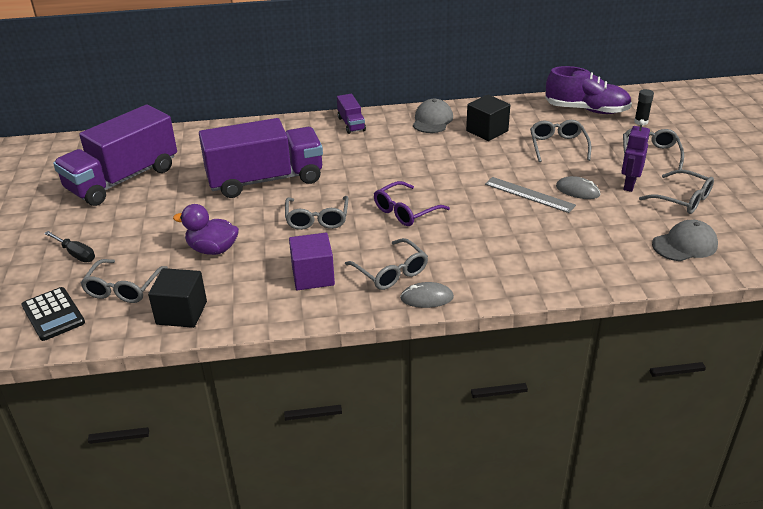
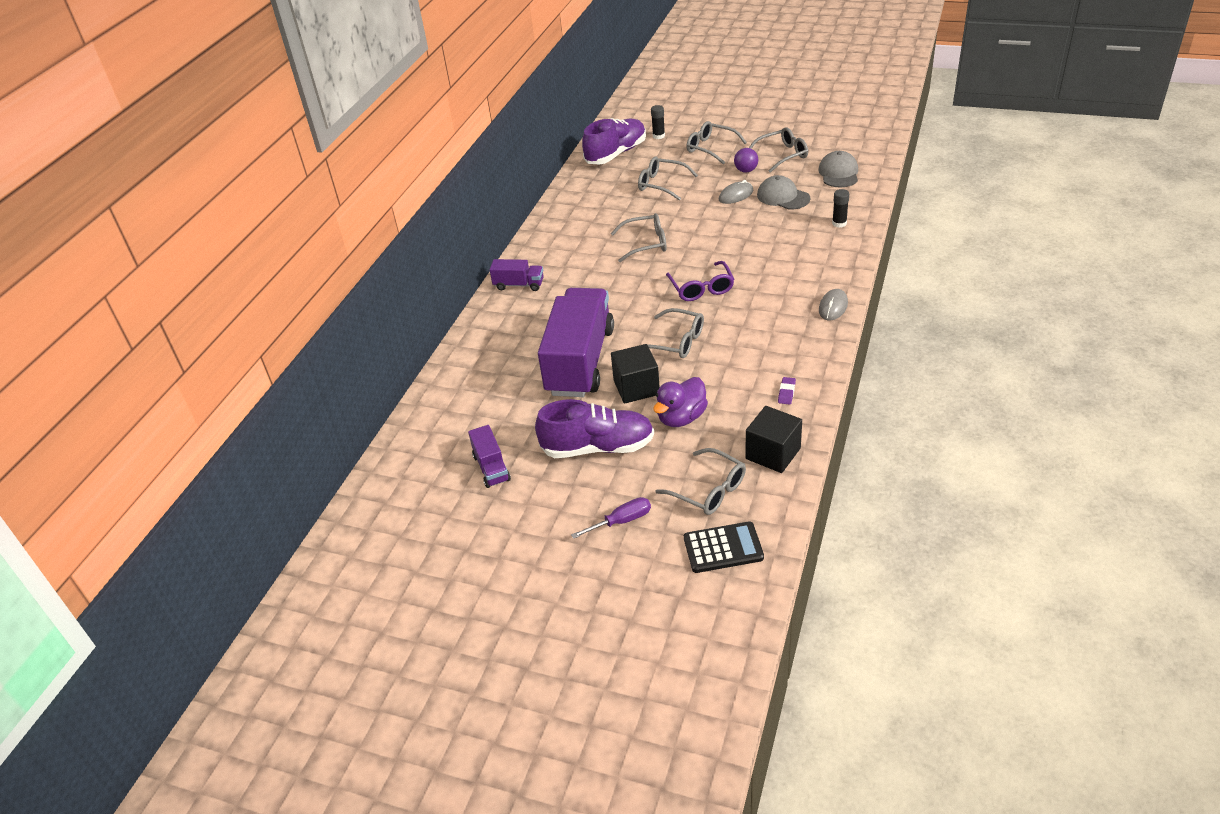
camera: 60 degrees left, 5 degrees up
black screwdriver [44,231,95,262] -> purple screwdriver [571,497,651,539]
purple truck [53,105,177,206] -> purple truck [468,425,511,488], size x0.44
purple cube [289,233,335,290] -> none
grey glasses [345,238,428,290] -> grey glasses moved to [611,213,667,262]
grey cap [413,99,453,133] -> grey cap moved to [757,175,810,210]
black cube [466,94,510,141] -> black cube moved to [611,344,660,404]
grey ruler [485,177,576,213] -> none
purple robot [621,119,650,192] -> purple ball [734,148,758,173]
none -> purple shoe [535,399,654,458]
none -> purple eraser [778,377,796,405]
none -> black glue stick [832,189,849,228]

